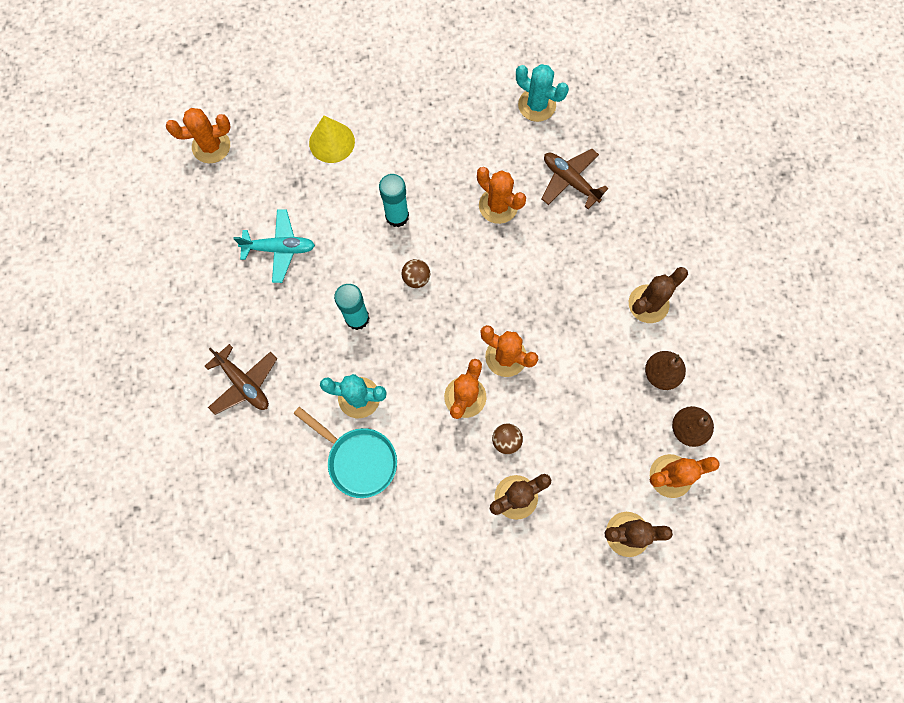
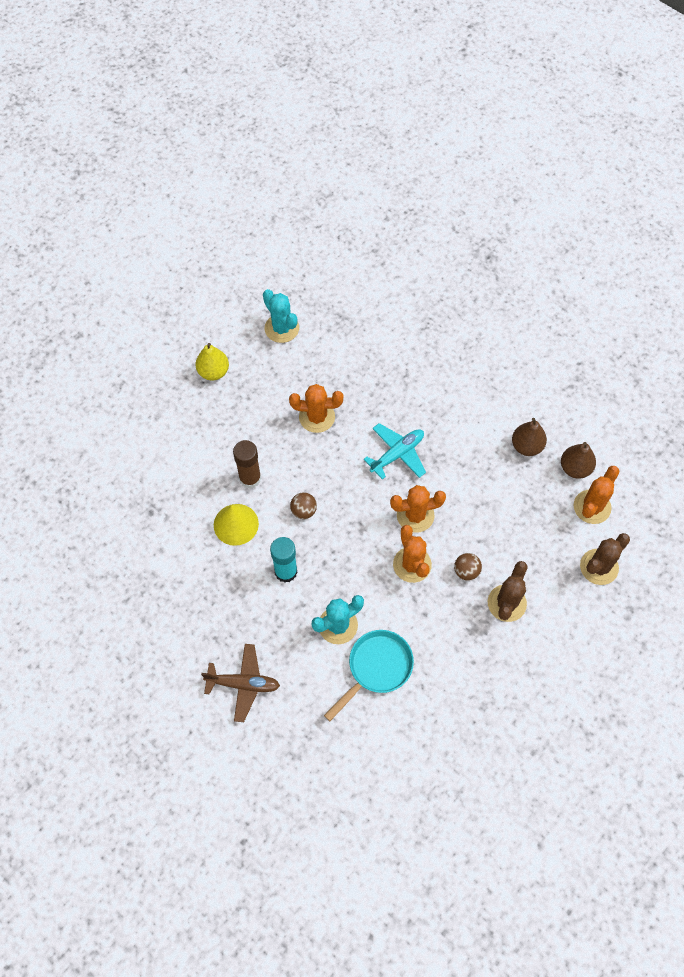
camera: 40 degrees left, 10 degrees down
orange cactus [166,108,231,163] -> none
turquoise plane [233,209,315,283] -> turquoise plane moved to [364,423,426,479]
turquoise pan [294,407,397,498] -> turquoise pan turned 45 degrees counterclockwise [324,630,414,721]
yellow cone [309,116,355,163] -> yellow cone moved to [214,504,259,546]
turquoise glue stick [379,174,409,227] -> brown glue stick [233,440,261,489]
turquoise cactus [516,64,569,122] -> turquoise cactus turned 60 degrees clockwise [263,289,299,343]
brown plane [541,149,609,209] -> none
brown cactus [629,267,688,323] -> none
none -> yellow pear [196,343,229,380]

